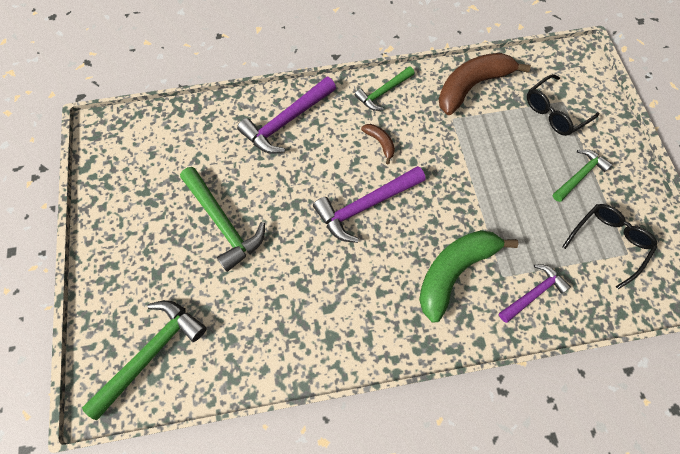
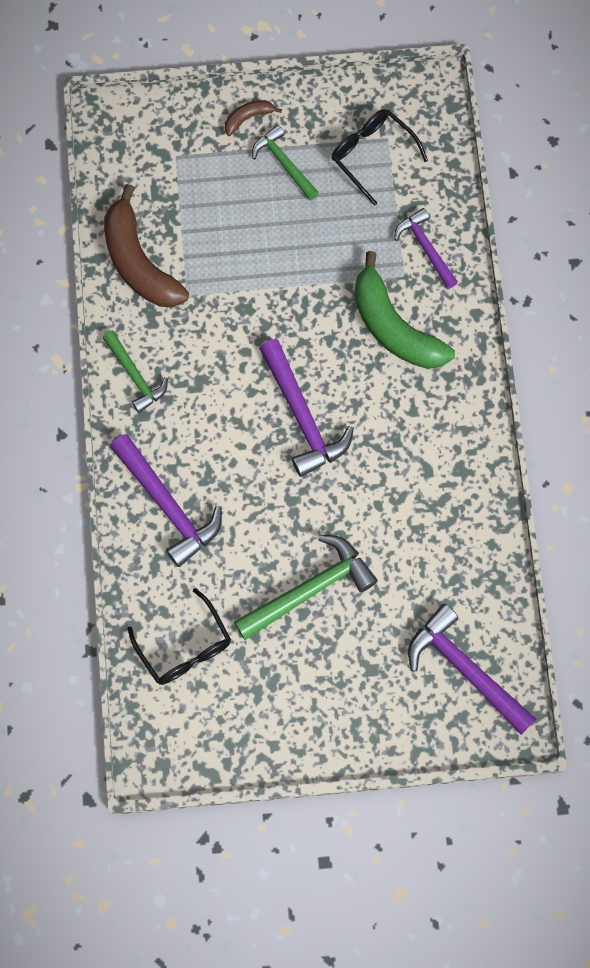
camera: 85 degrees left, 5 degrees up
green hammer [82,300,207,420] -> purple hammer [408,604,536,735]
brown banana [361,124,395,165] -> brown banana moved to [225,100,282,136]
black glasses [527,74,599,136] -> black glasses moved to [128,588,231,685]

